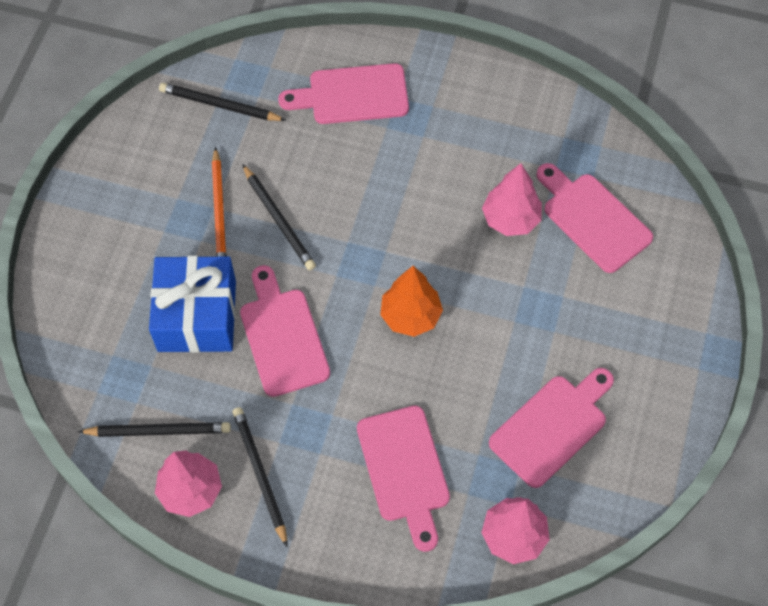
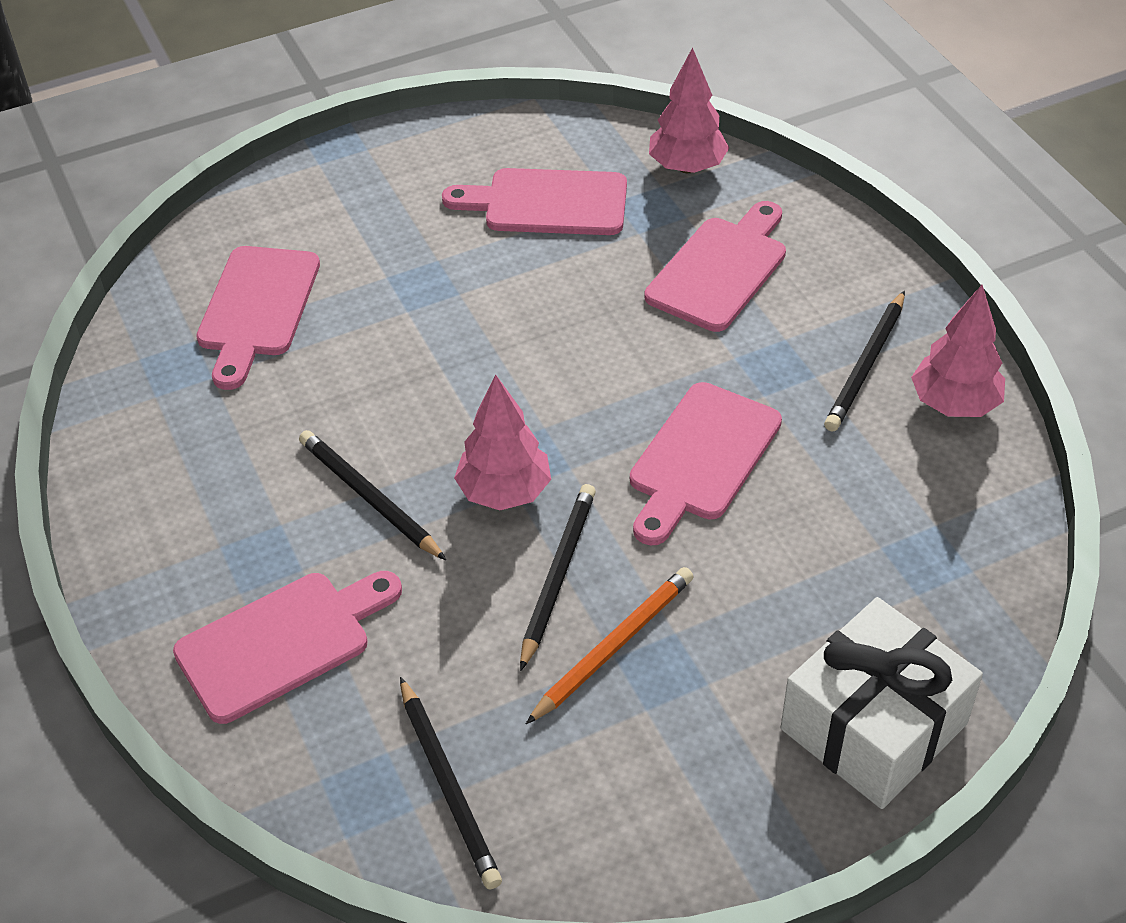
camera: 130 degrees left, 15 degrees down
black pencil [78,422,231,437] -> black pencil moved to [299,430,446,560]
blue gift [149,256,236,353] -> none
pink cutting board [278,63,409,124] -> pink cutting board turned 75 degrees counterclockwise [173,571,402,724]
orange tree [380,266,443,337] -> none
pink tree [482,163,542,236] -> pink tree moved to [454,375,551,510]
none -> white gift [781,597,983,809]

